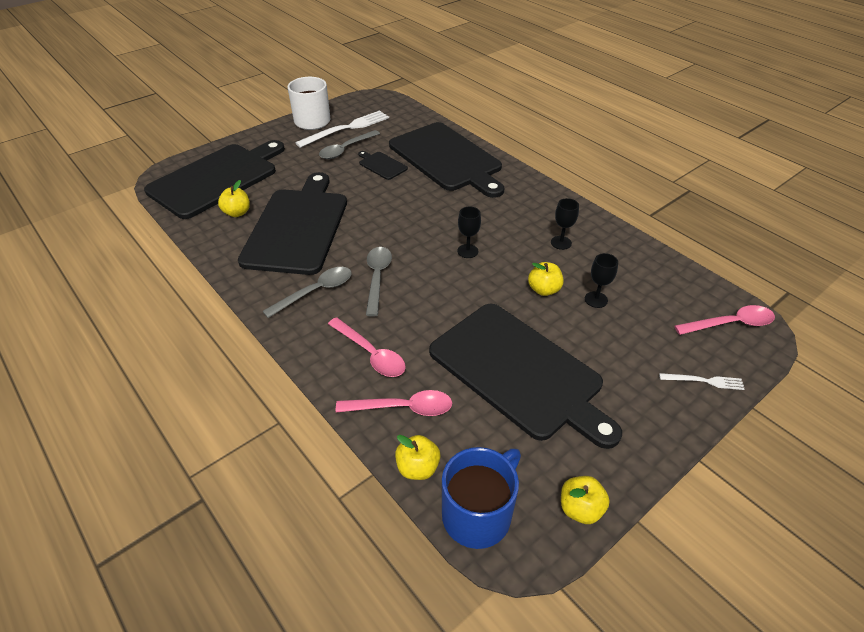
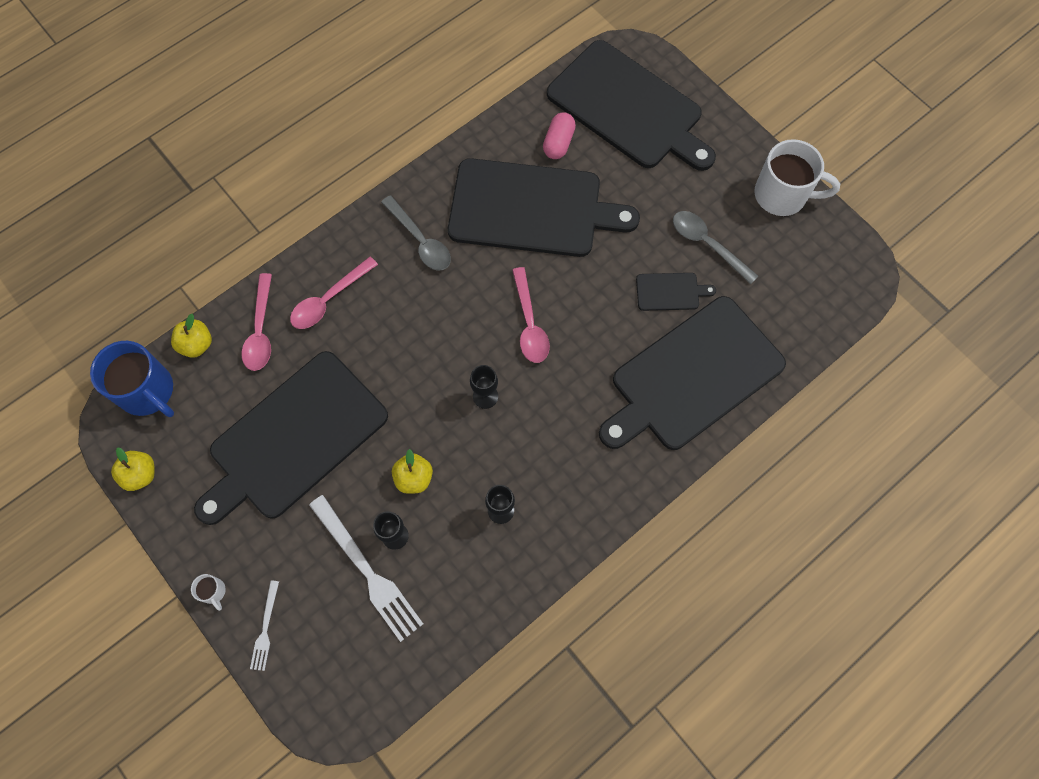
camera: 90 degrees right, 25 degrees up
yellow apple [218,180,250,217] -> pink capsule [543,112,576,159]
white fork [295,110,389,148] -> white fork moved to [309,495,423,642]
black cutting board [358,151,408,180] -> black cutting board turned 45 degrees clockwise [636,273,716,311]
grey spoon [366,247,392,317] -> none
pink spoon [674,305,775,335] -> pink spoon moved to [512,267,550,363]
none -> white mug [191,574,226,611]

